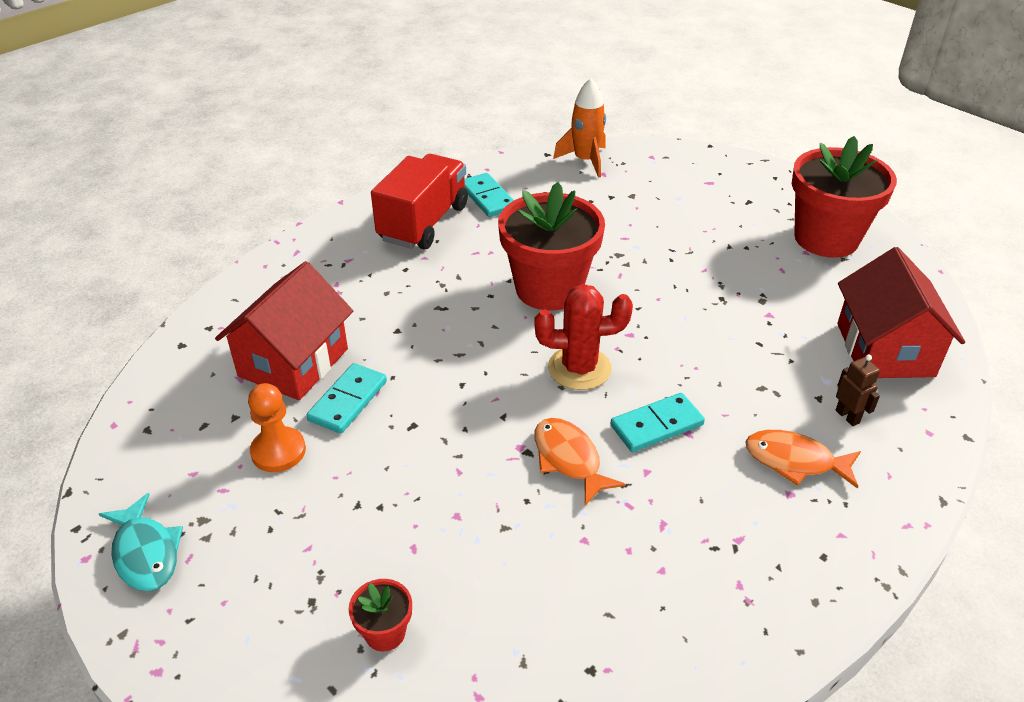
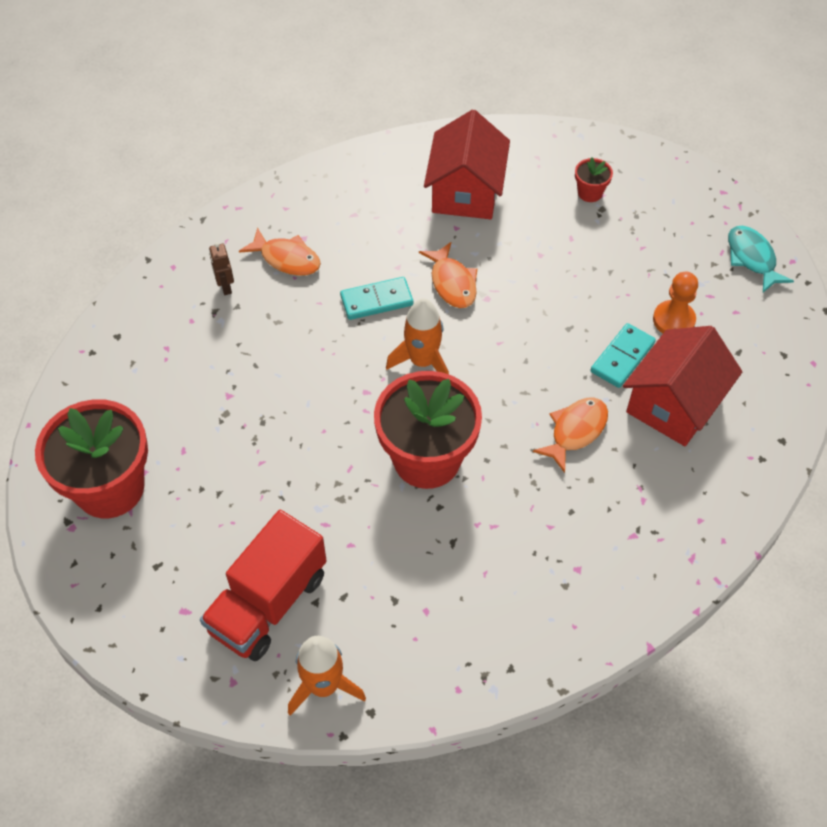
camera: 170 degrees left, 15 degrees up
red truck [371,154,468,249] -> red truck moved to [200,510,327,661]
turquoise domino [465,173,514,217] -> none
red cactus [534,284,633,390] -> orange rocket [386,298,449,374]
red house [837,247,965,378] -> red house moved to [424,109,510,219]
none -> orange fish [533,398,608,473]

